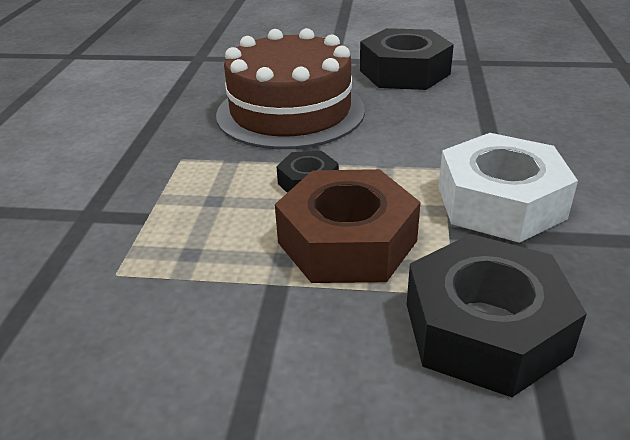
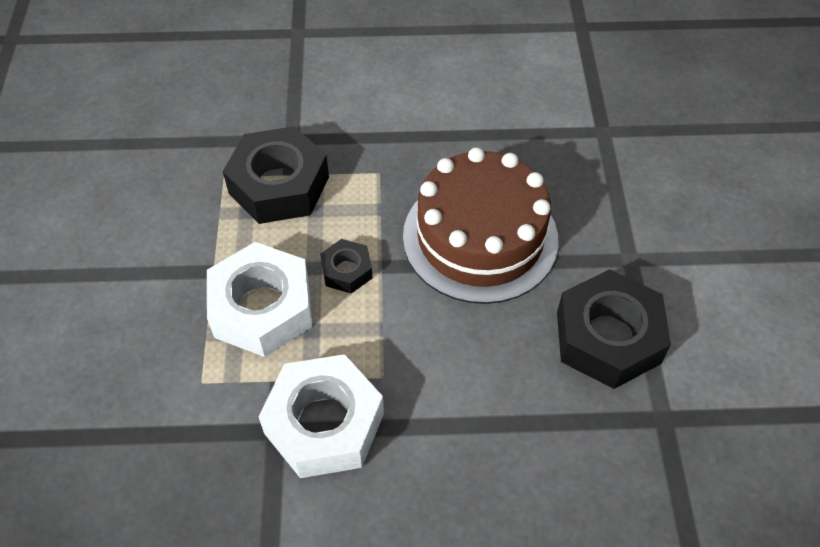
camera: 80 degrees right, 20 degrees up
brown nut [275,169,421,283] -> white nut [207,242,312,357]
black nut [407,234,587,397] -> black nut moved to [223,126,329,224]

